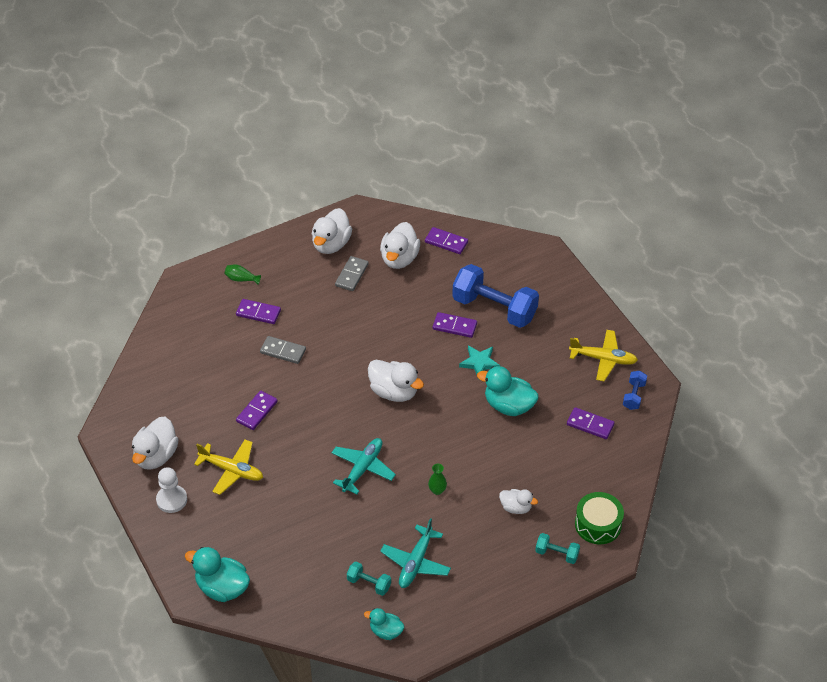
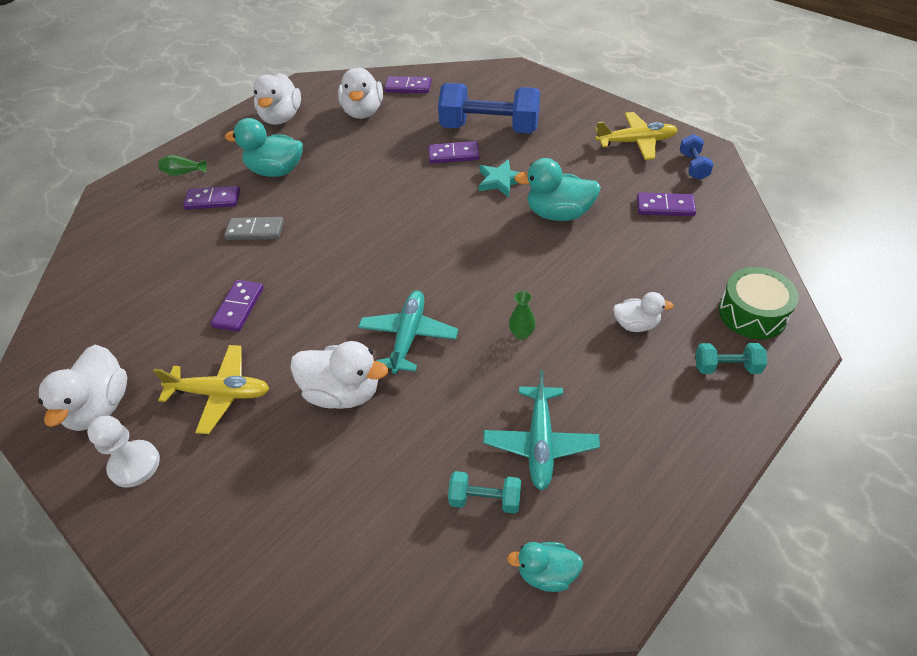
camera: 15 degrees left, 0 degrees up
turquoise duck [185,547,250,602] -> turquoise duck moved to [225,118,303,177]
grey domino [335,256,369,291] -> none
white duck [368,360,424,402] -> white duck moved to [290,341,388,409]

